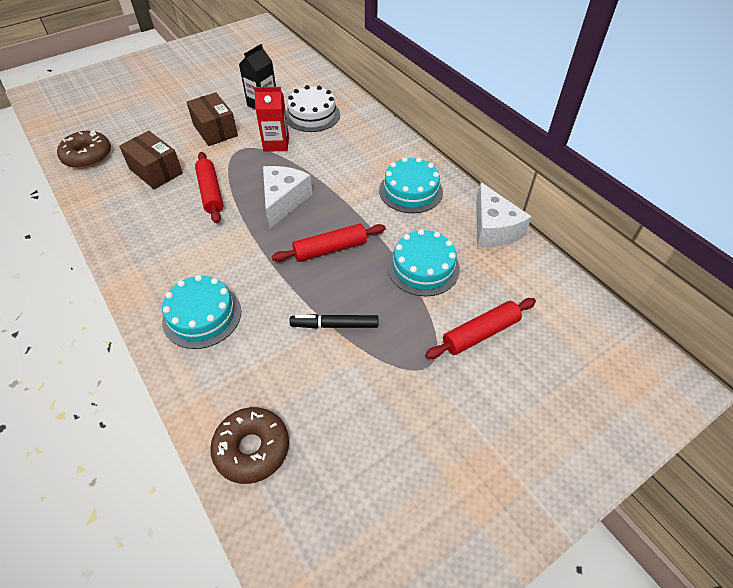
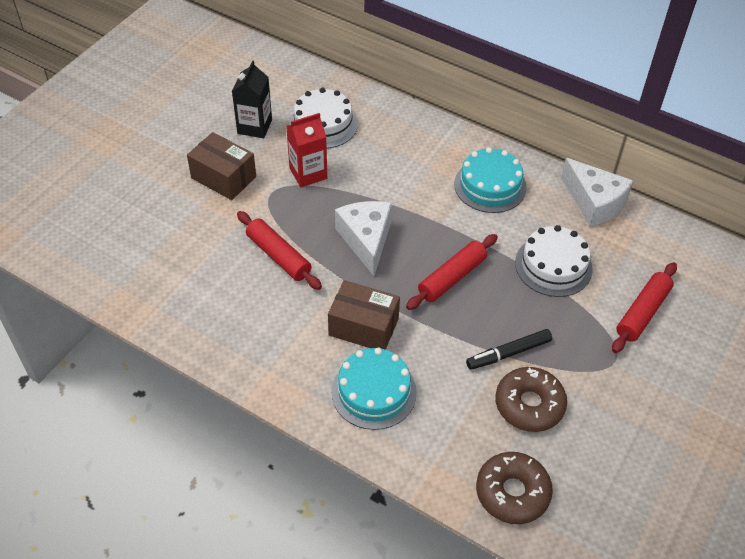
camera: 25 degrees left, 0 degrees up
brown donut [57,130,111,168] -> brown donut moved to [495,367,567,432]
brown box [119,131,183,189] -> brown box moved to [328,280,400,350]
turquoise cake [387,229,460,296] -> white cake [515,225,593,297]

